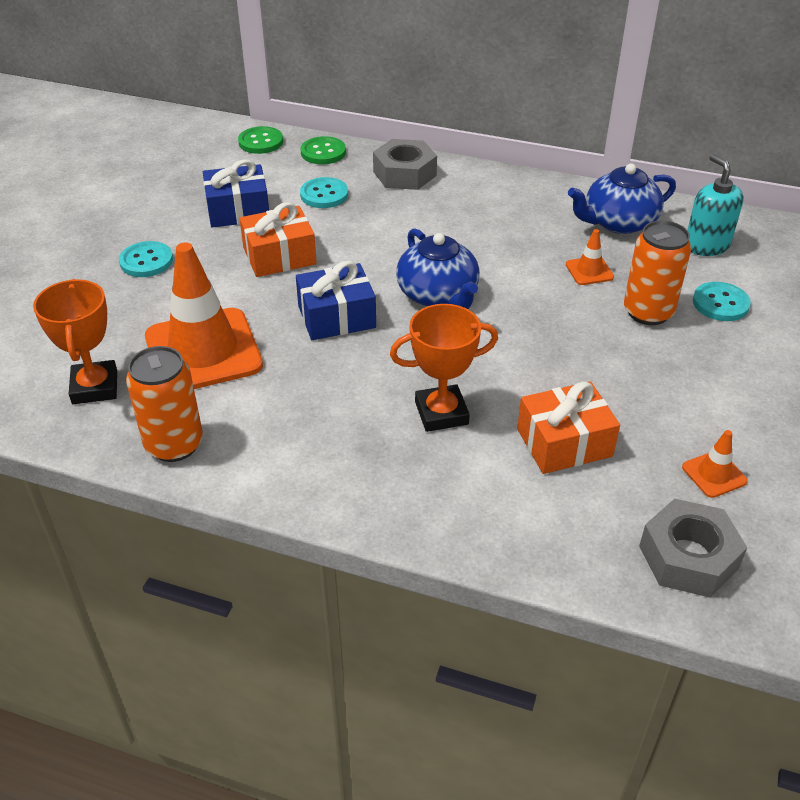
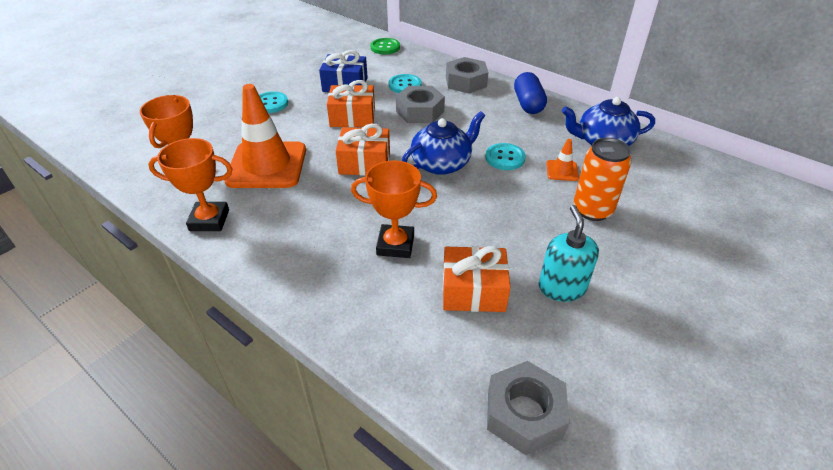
camera: 20 degrees right, 0 degrees up
orange can [126,346,203,462] -> orange trophy [148,138,232,231]
blue gift [296,261,376,340] -> orange gift [336,124,390,176]
green button [300,136,346,164] -> none
blue teapot [396,228,480,309] -> blue teapot turned 120 degrees counterclockwise [402,111,485,175]
orange traffic cone [682,430,748,498] -> none
turquoise soap dispenser [688,154,743,256] -> turquoise soap dispenser moved to [539,205,599,302]
turquoise button [693,282,751,321] -> turquoise button moved to [485,143,526,170]
none -> grey nut [396,86,445,123]
none -> blue capsule [514,72,547,114]

